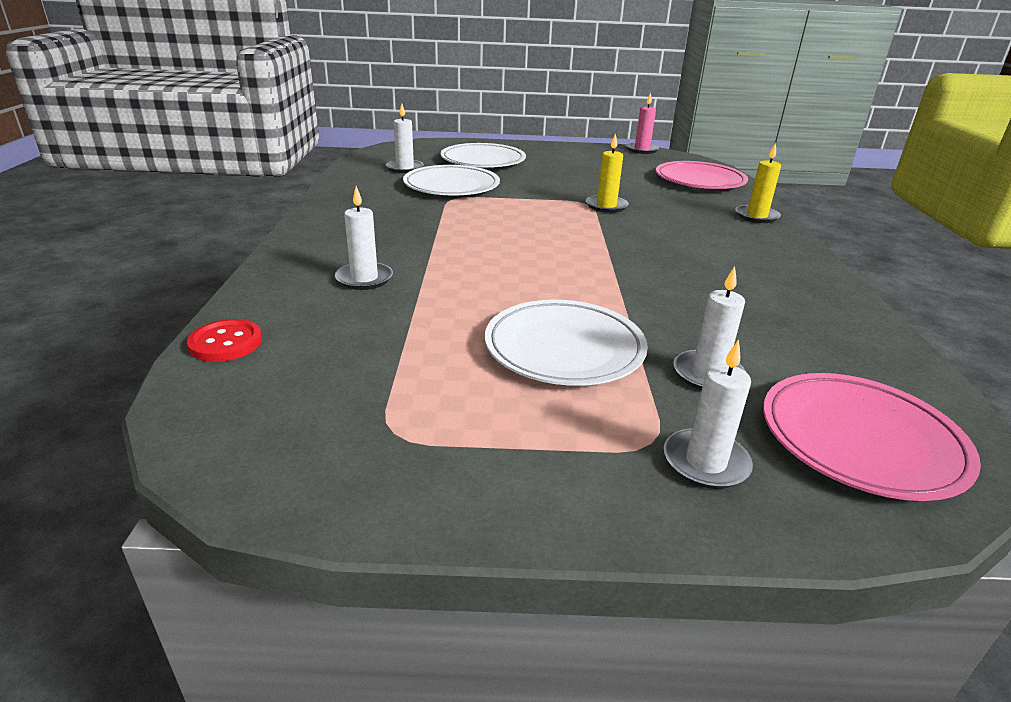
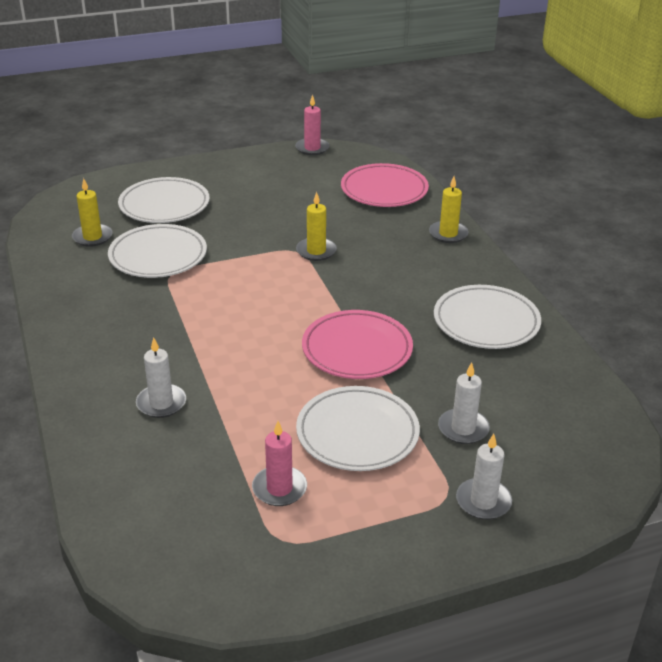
camera: 20 degrees left, 5 degrees up
red button [187,319,262,362] -> none
white candle [386,104,424,173] -> yellow candle [72,178,113,247]
pink plate [763,373,981,501] -> pink plate moved to [302,310,413,379]
none -> pink candle [252,421,307,506]
none -> white plate [434,285,541,349]

